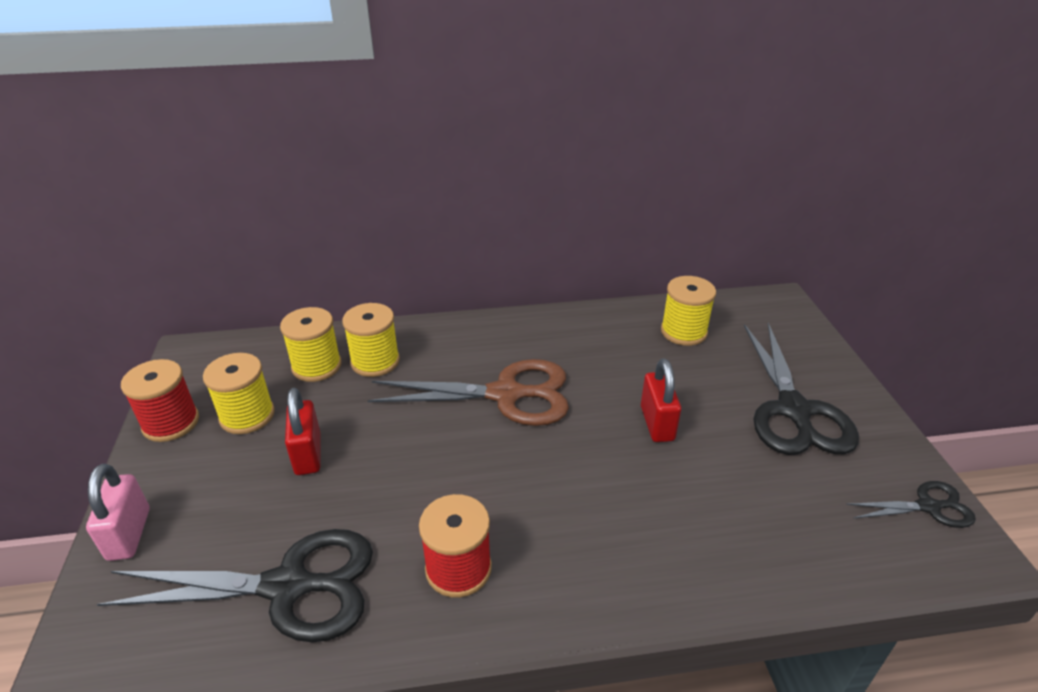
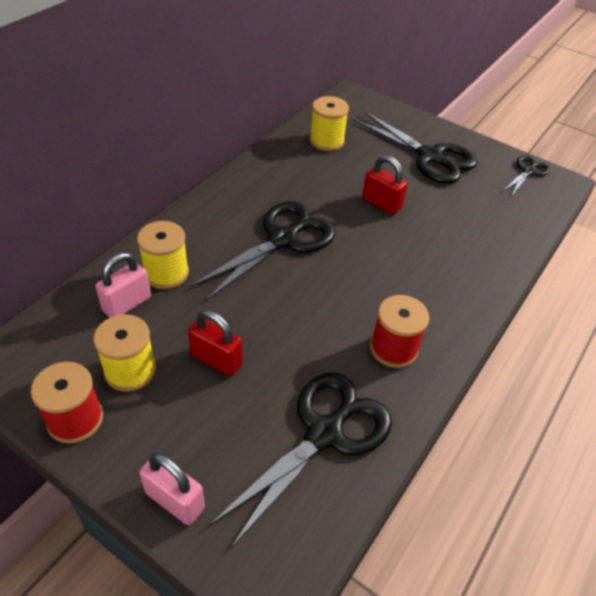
camera: 50 degrees left, 10 degrees up
yellow spool [280,307,341,382] -> pink padlock [95,253,151,318]
brown scissors [368,359,569,426] -> black scissors [190,201,335,301]

